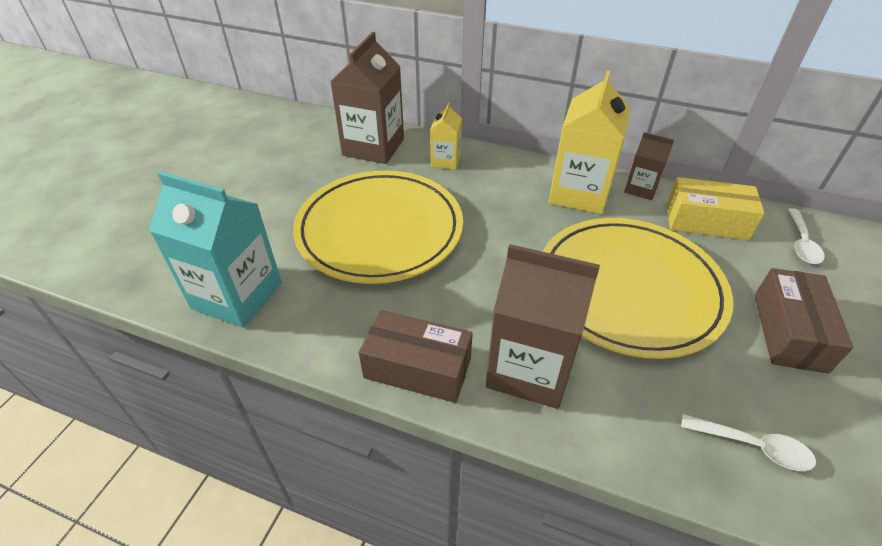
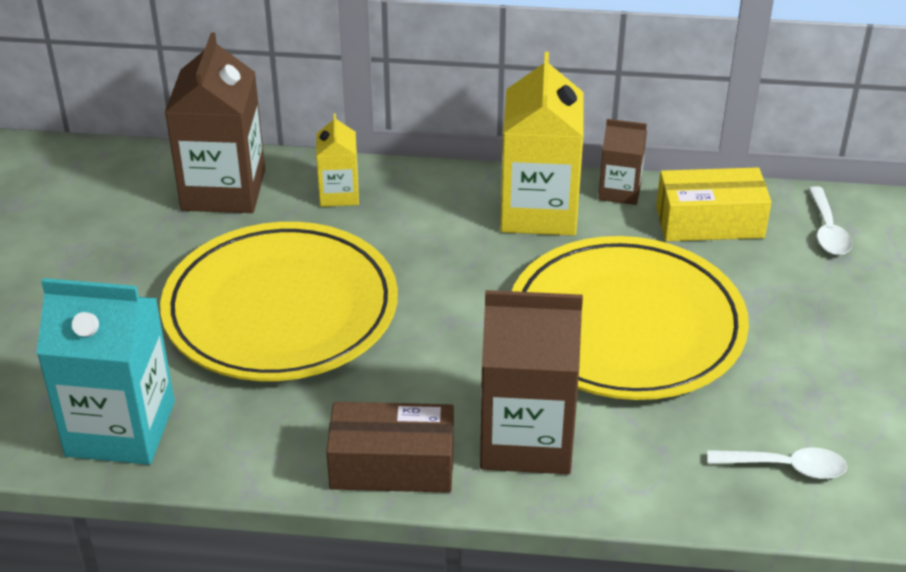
camera: 15 degrees left, 5 degrees down
brown box [754,268,853,374] -> none

